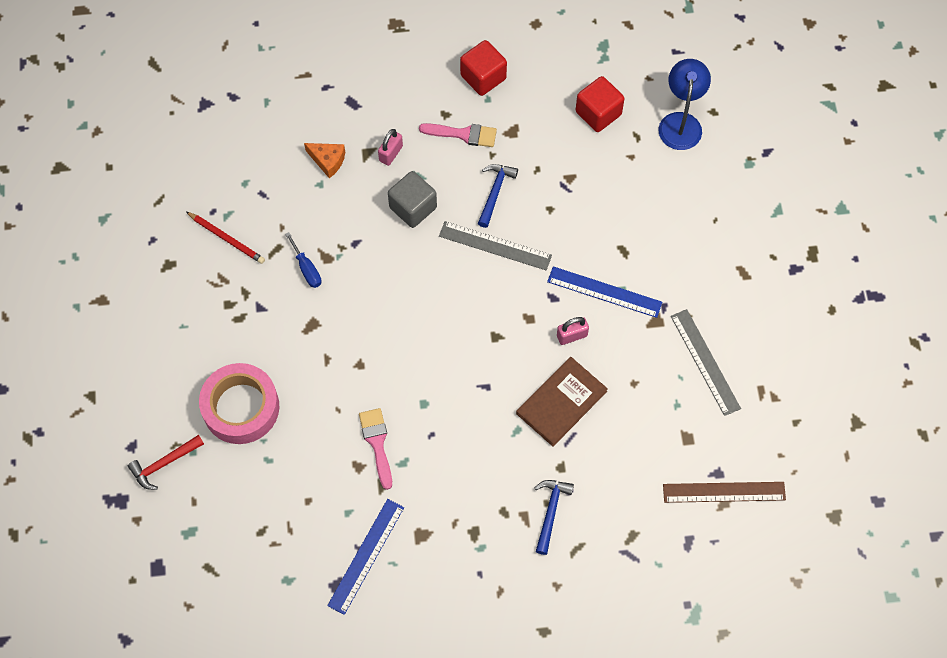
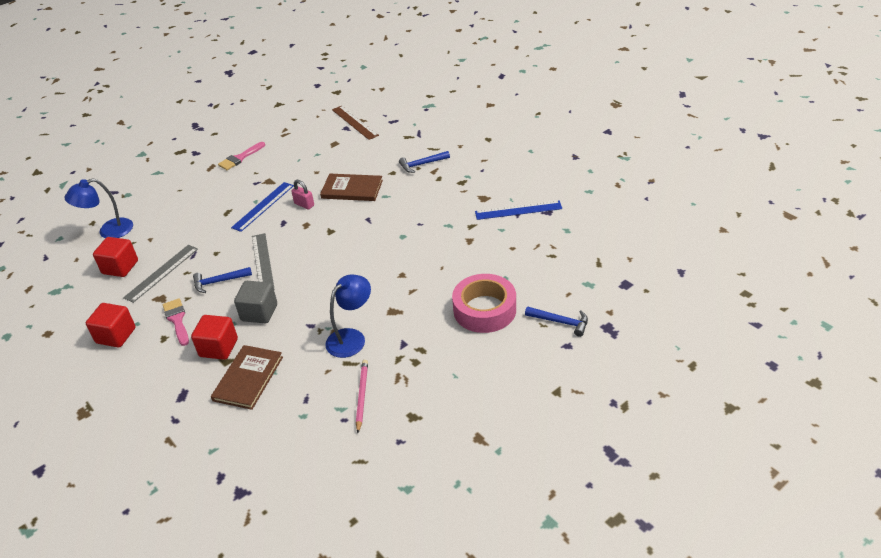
camera: 120 degrees left, 25 degrees down
red hammer [128,435,204,490] -> blue hammer [525,306,588,337]
red pencil [186,212,265,264] -> pink pencil [356,360,368,433]
blue screwdriver [285,232,321,288] -> blue lamp [325,274,371,358]
orange cheese [304,143,345,178] -> brown book [211,345,283,410]
pink brush [359,408,392,490] -> pink brush moved to [218,142,265,170]
pink padlock [378,129,403,166] -> red cube [191,315,238,360]
blue ruler [547,266,662,318] -> blue ruler turned 45 degrees clockwise [231,182,294,232]
grey ruler [671,309,741,416] -> grey ruler moved to [123,245,198,303]

